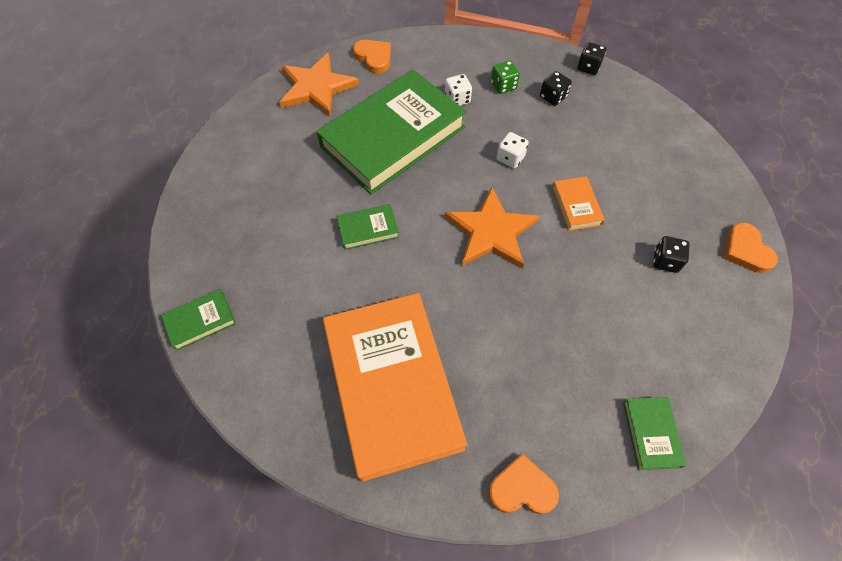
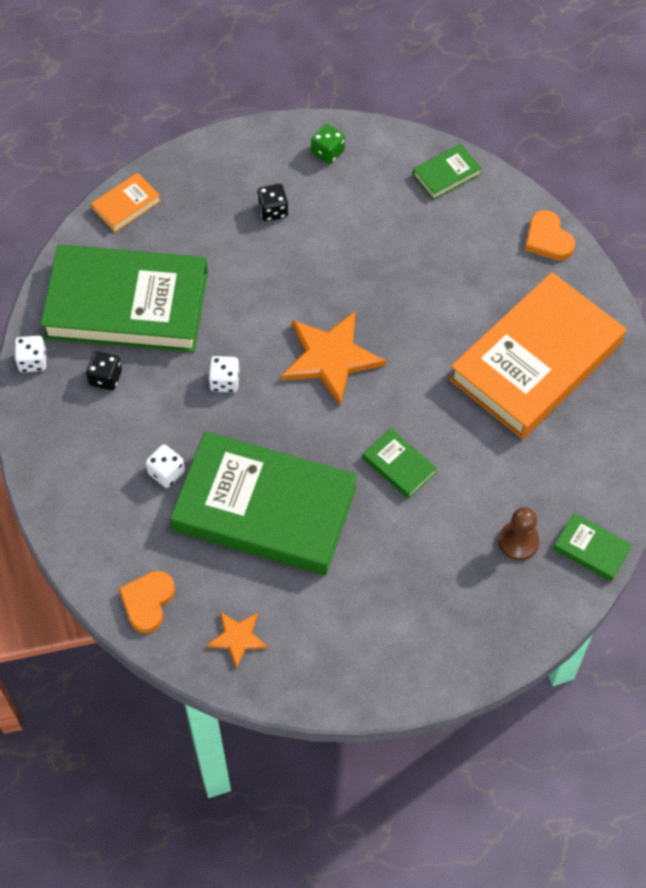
camera: 120 degrees left, 0 degrees up
orange star [279,53,359,116] -> orange star [206,612,268,669], size x0.53
green dice [491,61,520,94] -> green dice moved to [311,124,345,164]
orange book [552,176,605,231] -> orange book moved to [91,173,161,233]
black dice [577,42,606,75] -> white dice [14,336,46,372]
orange heart [724,222,778,273] -> none
none -> green book [40,245,208,353]
none -> brown pawn [498,507,540,561]

